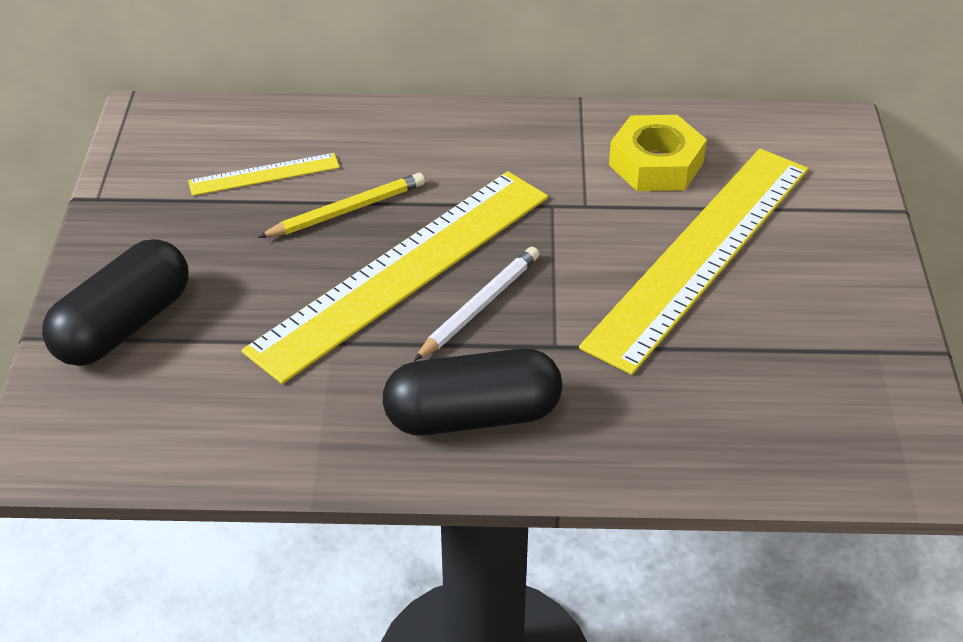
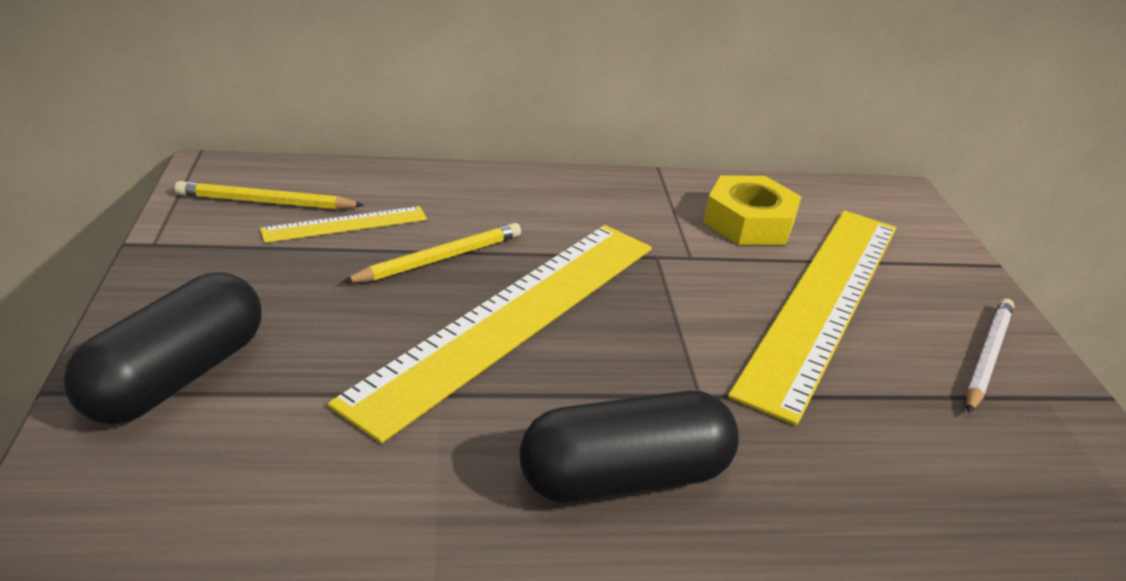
camera: 10 degrees left, 10 degrees down
white pencil [414,247,539,361] -> white pencil moved to [966,298,1015,413]
none -> yellow pencil [175,181,364,210]

